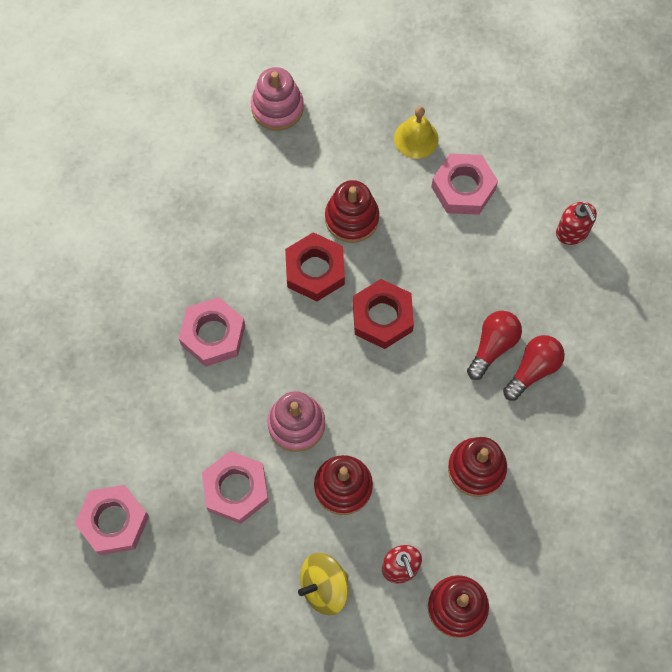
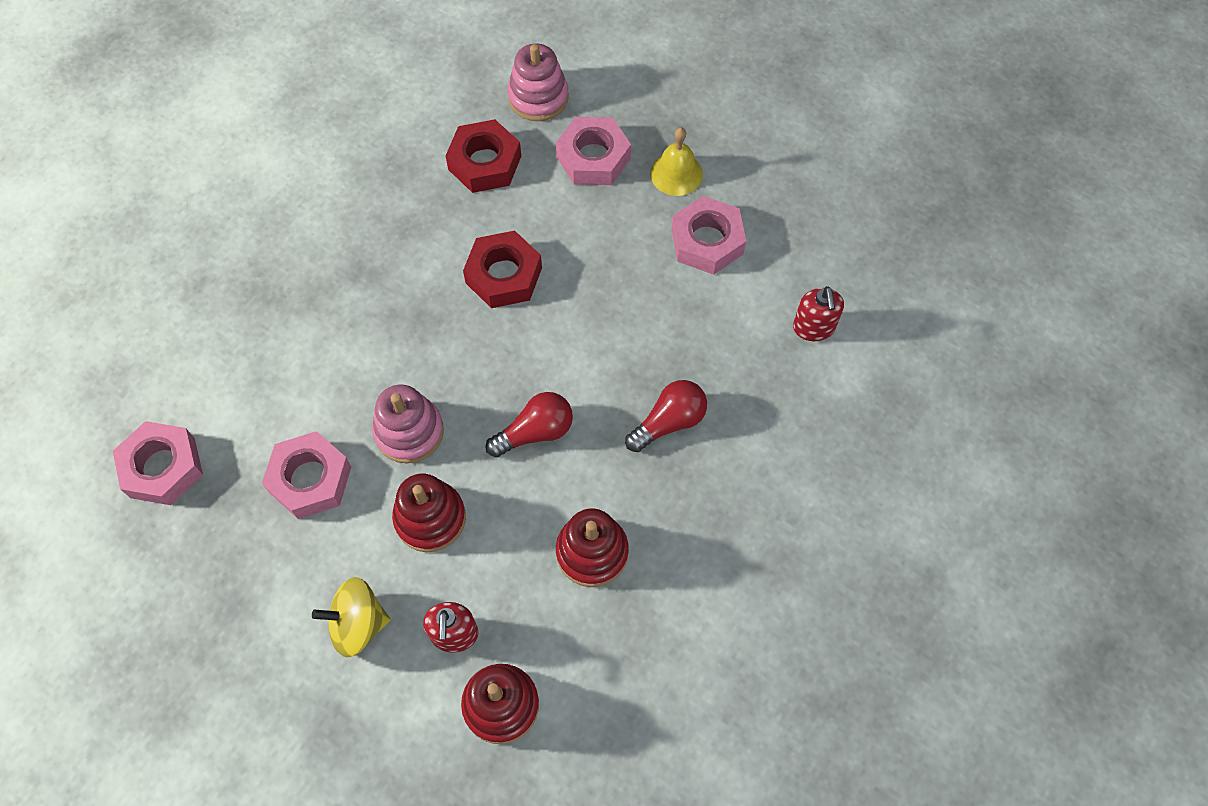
camera: 20 degrees right, 5 degrees down
pink nut [179,297,245,367] -> pink nut moved to [556,117,631,185]
red stacking toy [325,180,379,243] -> none
red nut [353,279,414,349] -> red nut moved to [446,119,521,193]
red light bulb [503,335,565,400] -> red light bulb moved to [485,392,573,457]

